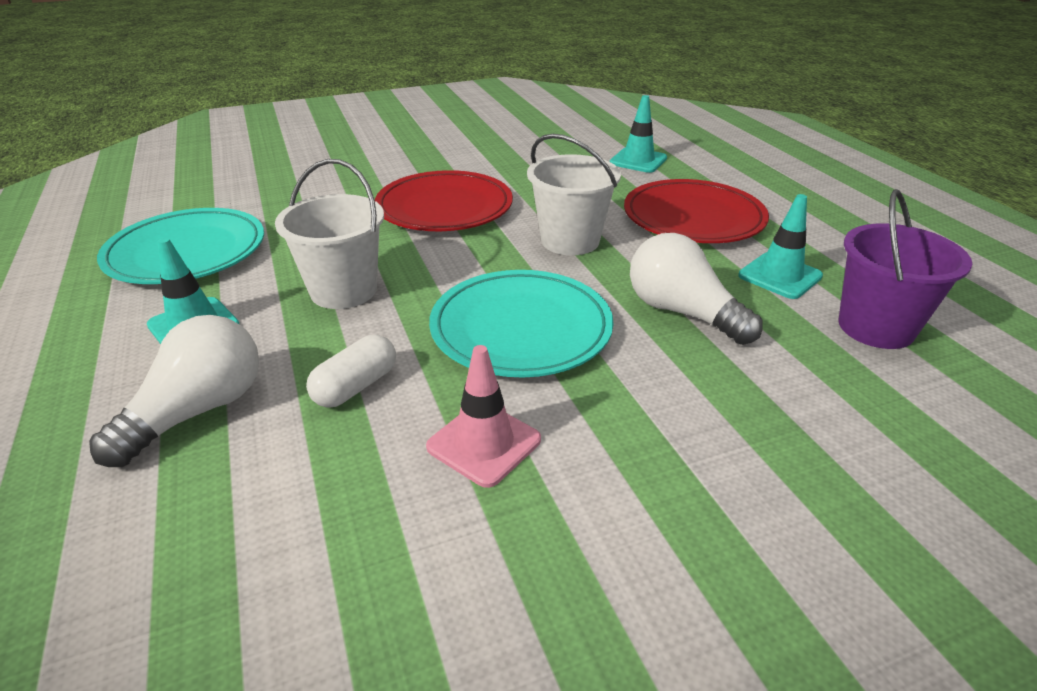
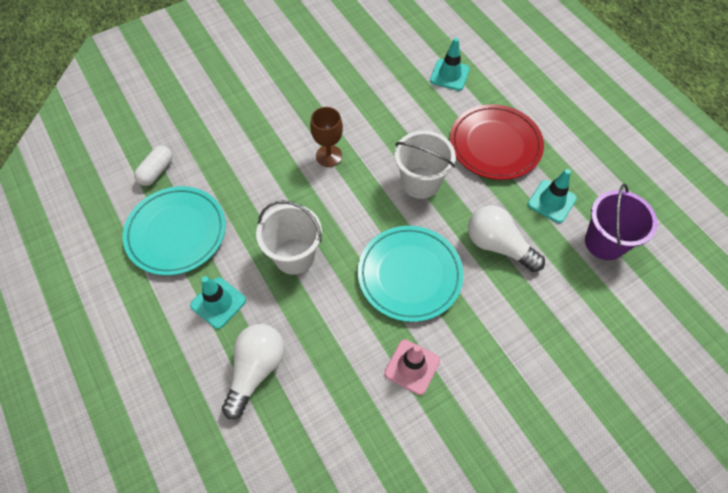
camera: 10 degrees left, 25 degrees up
white capsule [306,335,396,408] -> white capsule moved to [134,146,173,186]
red plate [375,170,513,231] -> brown goblet [310,107,343,167]

